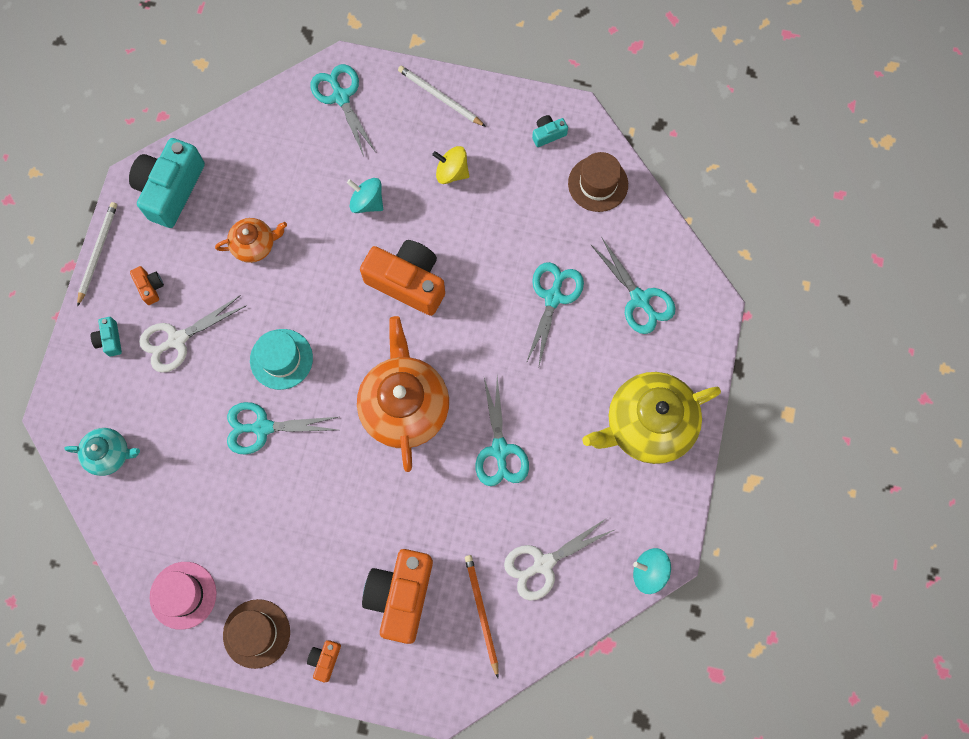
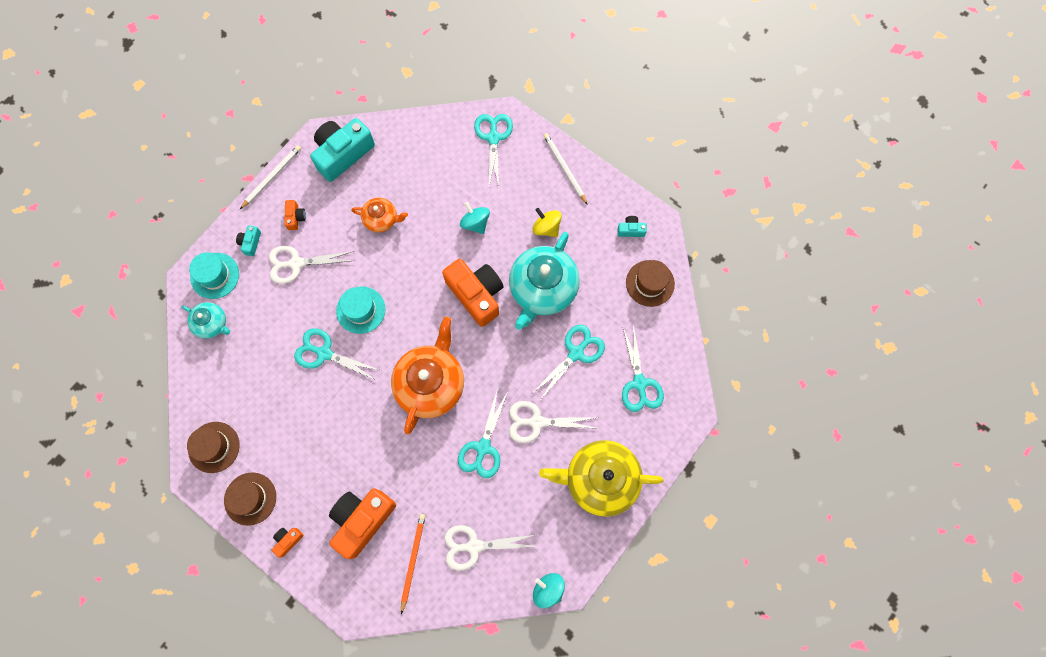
camera: 25 degrees right, 0 degrees up
pink hat [150,562,217,630] -> brown hat [187,422,240,473]
none -> turquoise hat [189,252,239,299]
none -> turquoise teapot [509,232,580,330]
none -> white scissors [509,401,599,443]

